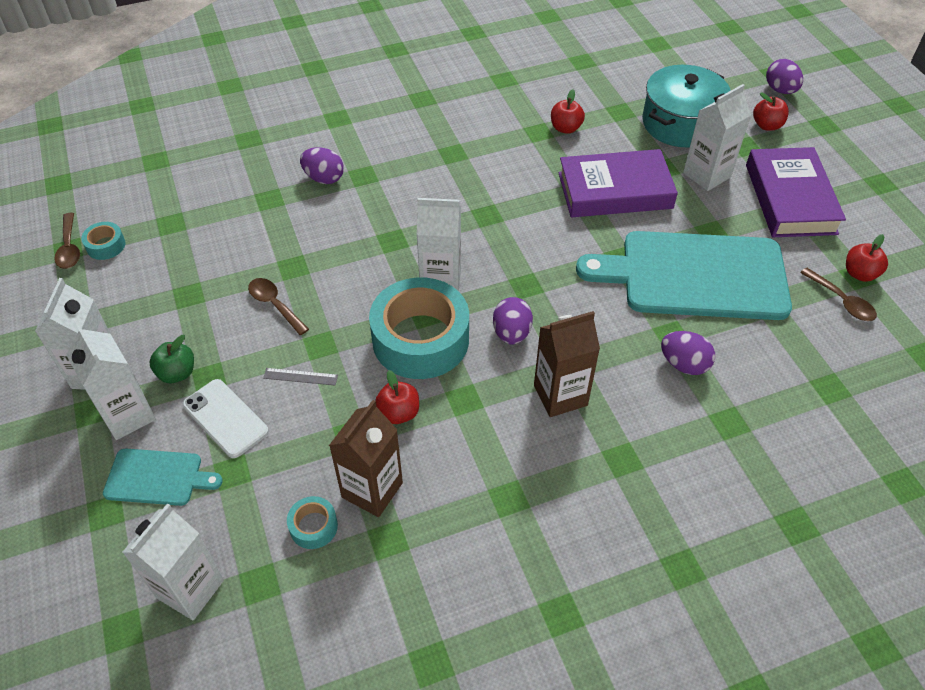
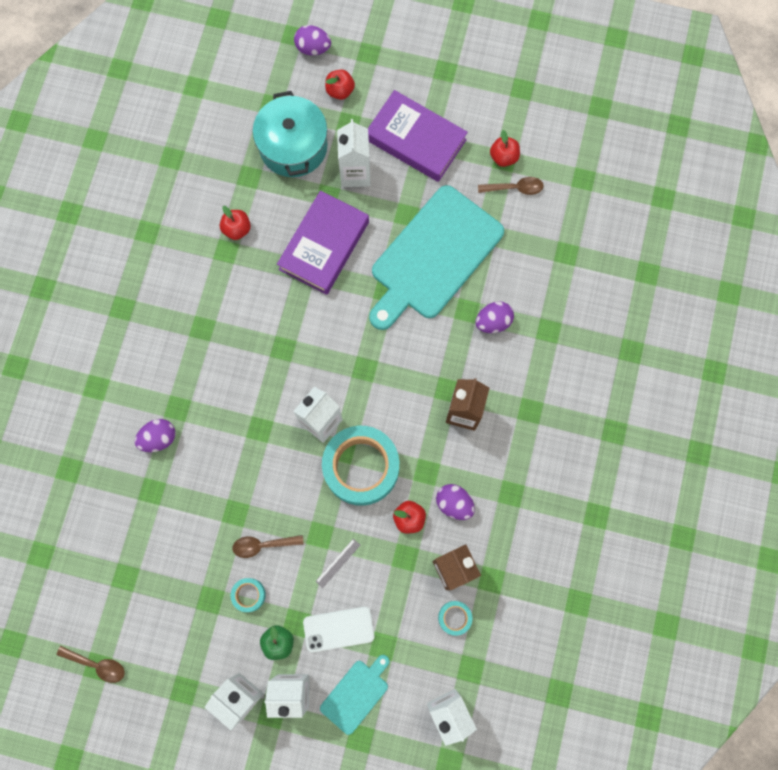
camera: 55 degrees left, 25 degrees up
turquoise tape [81,222,125,260] -> turquoise tape moved to [231,578,266,612]
purple egg [493,297,533,345] -> purple egg moved to [436,484,475,520]

